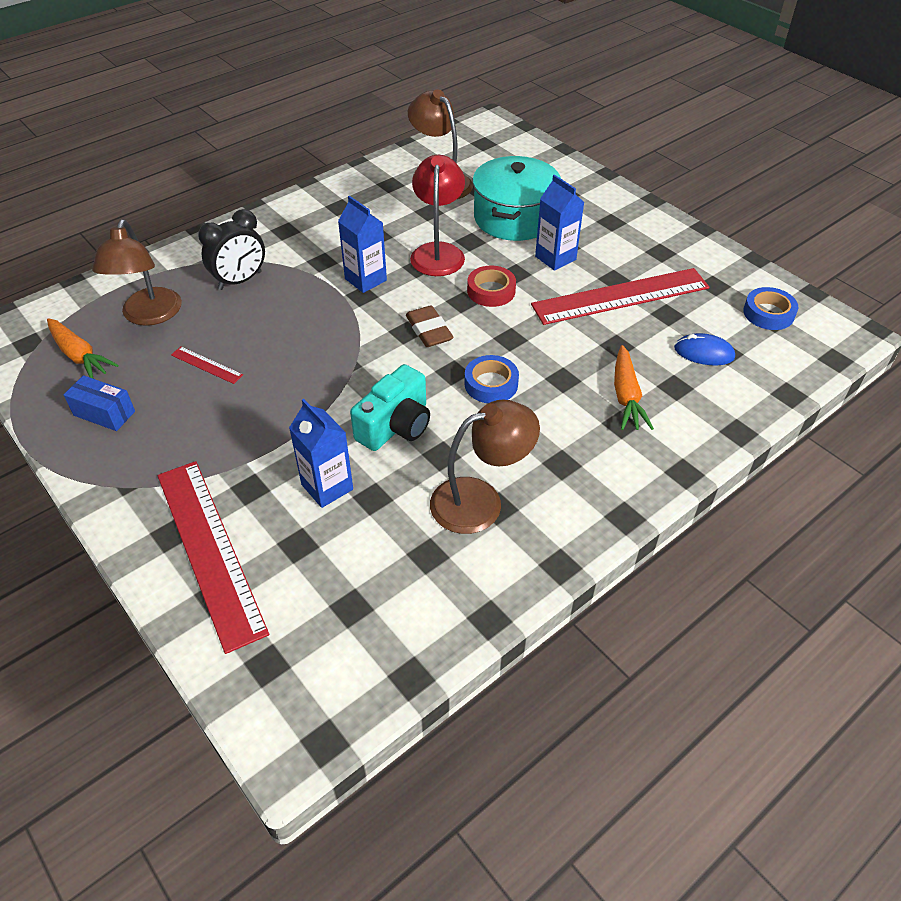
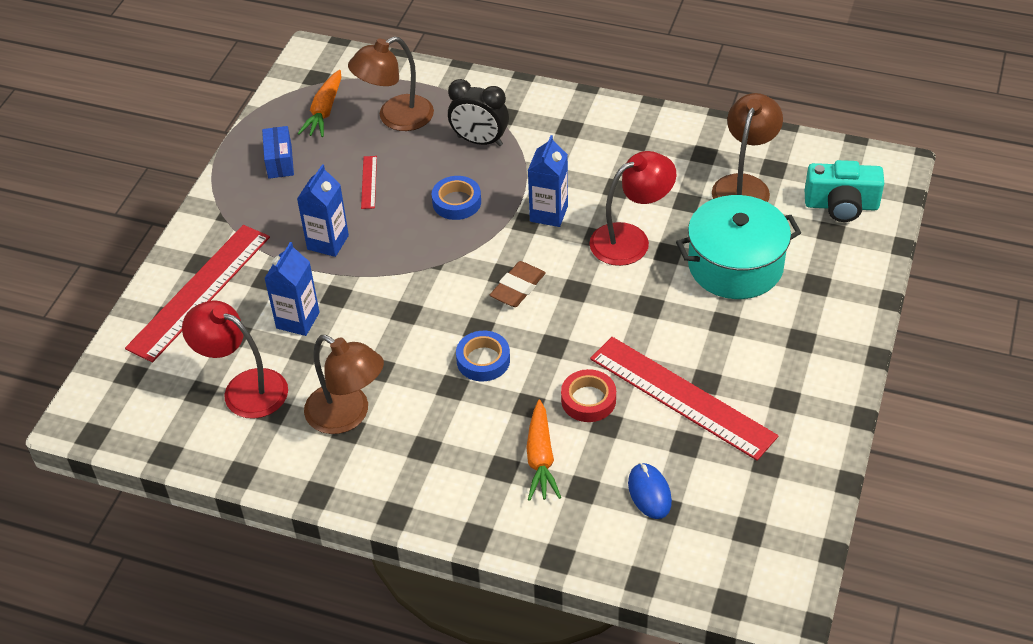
camera: 60 degrees right, 0 degrees up
turquoise camera [350,364,430,451] -> turquoise camera moved to [805,160,884,222]
red tape [467,265,516,307] -> red tape moved to [561,369,616,422]
blue carton [535,175,584,271] -> blue carton moved to [297,164,349,257]
orange carrot [614,345,654,430] -> orange carrot turned 60 degrees counterclockwise [526,399,561,501]
blue tape [743,287,798,330] -> blue tape moved to [432,176,481,220]
none -> red lamp [182,300,288,419]

